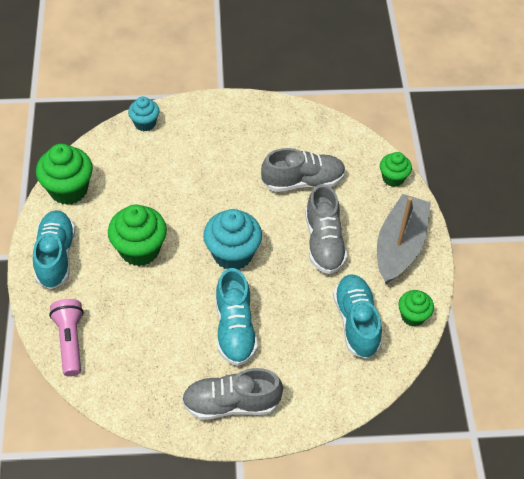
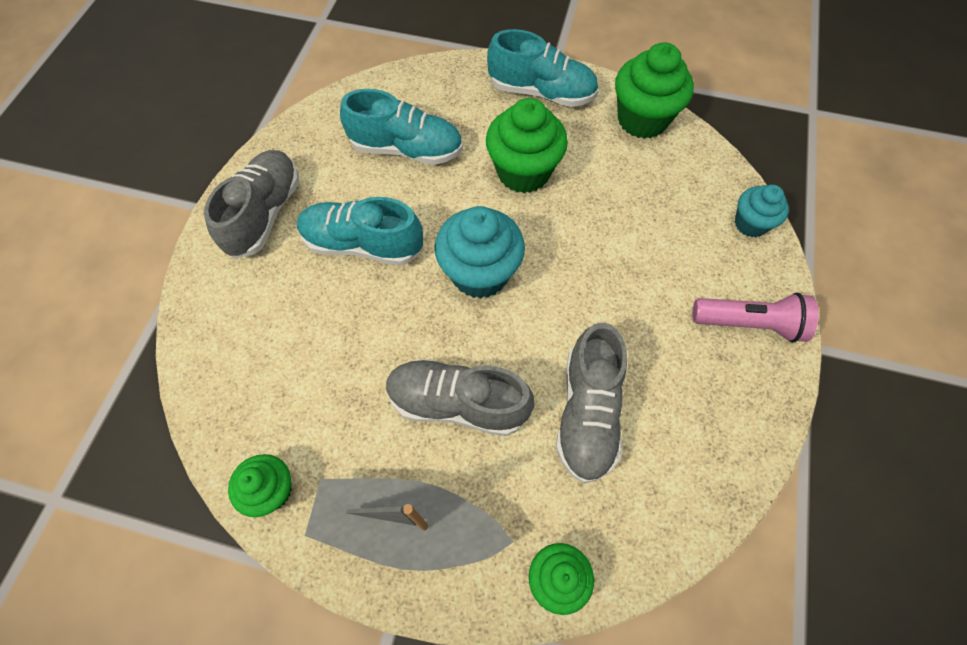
camera: 110 degrees right, 10 degrees up
pink flashlight [49,299,84,377] -> pink flashlight moved to [693,292,819,343]
turquoise shoe [333,274,382,359] -> turquoise shoe moved to [340,89,463,165]
grey boat [377,194,431,284] -> grey boat turned 150 degrees clockwise [305,478,513,571]

